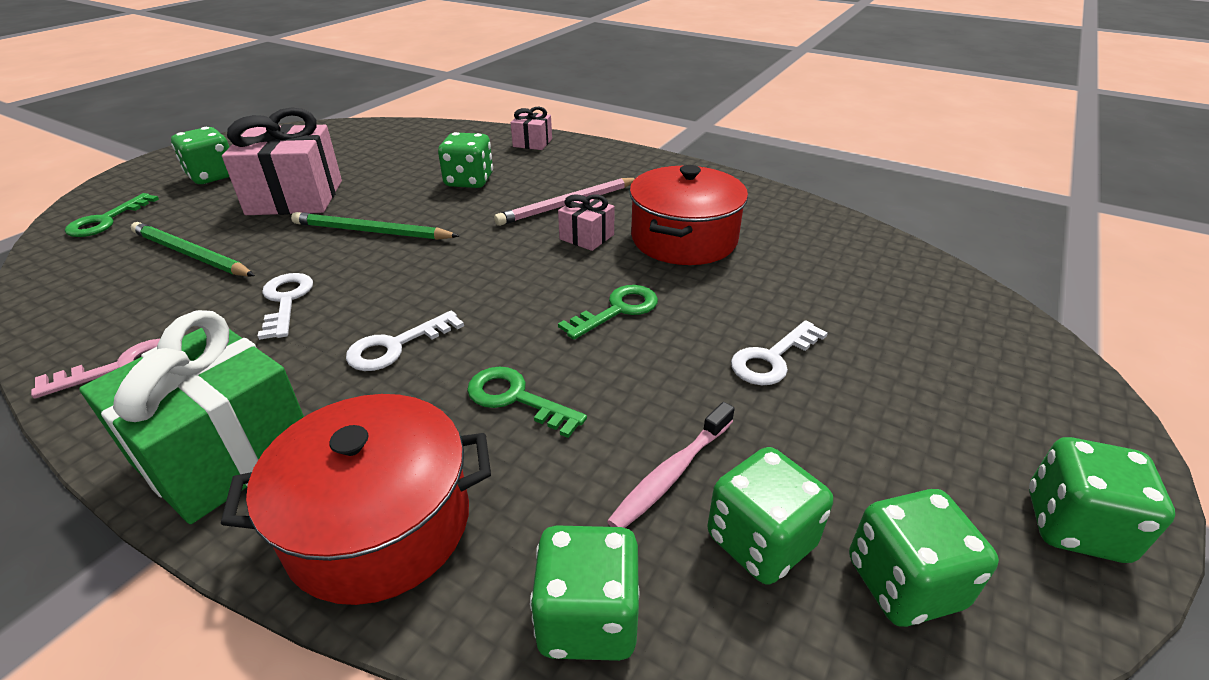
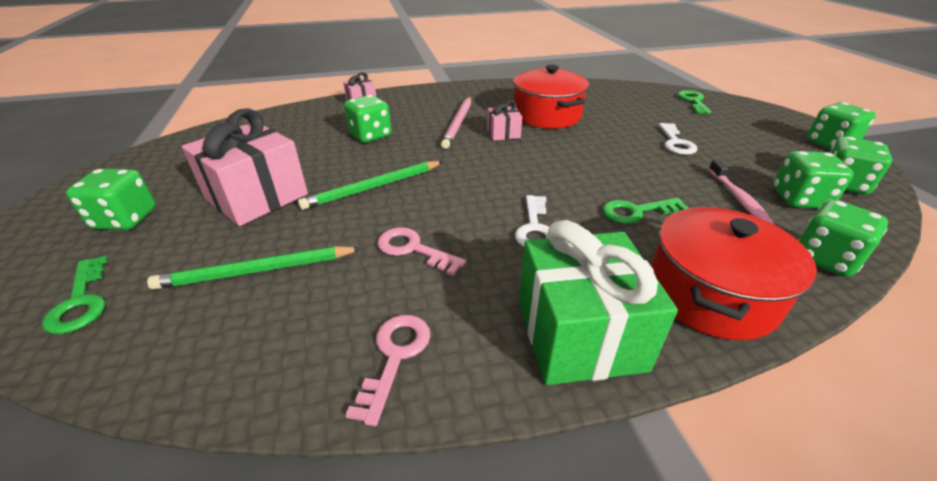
camera: 45 degrees left, 0 degrees up
white key [258,273,313,340] -> pink key [377,227,466,276]
green key [558,285,658,340] -> green key moved to [678,90,711,114]

